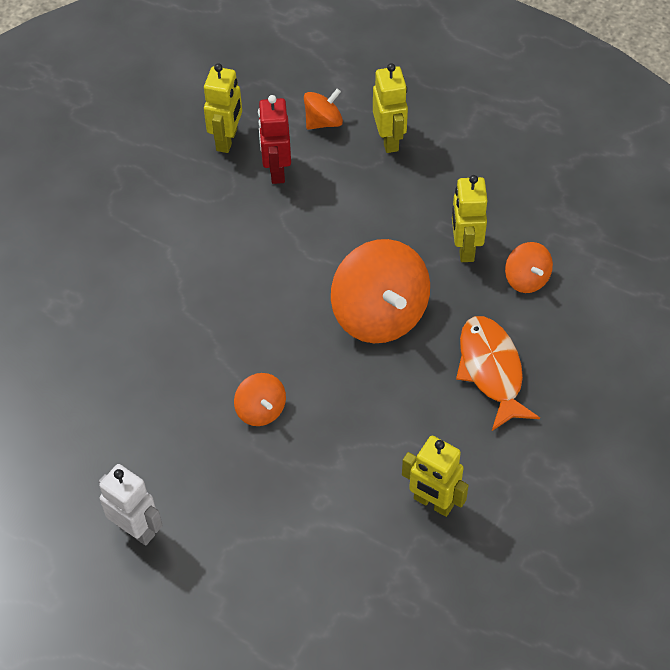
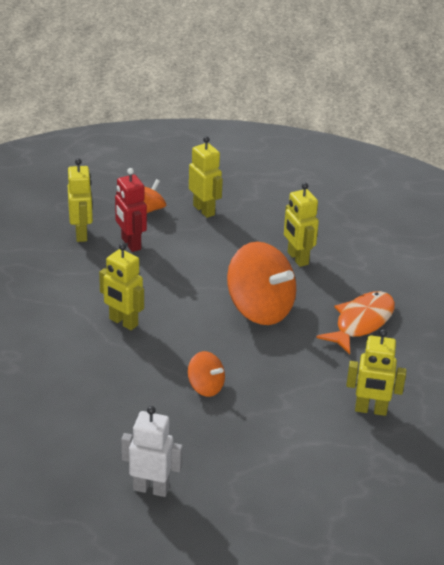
camera: 25 degrees left, 20 degrees down
orange fish [456,316,540,431] -> orange fish turned 75 degrees clockwise [316,291,395,355]
orange spinning top [505,242,553,293] -> none
none -> yellow robot [99,243,144,330]

